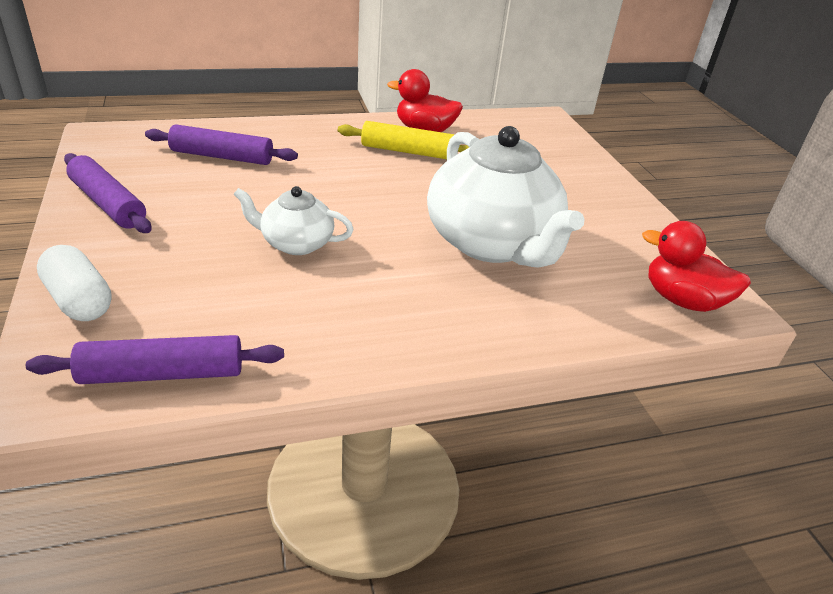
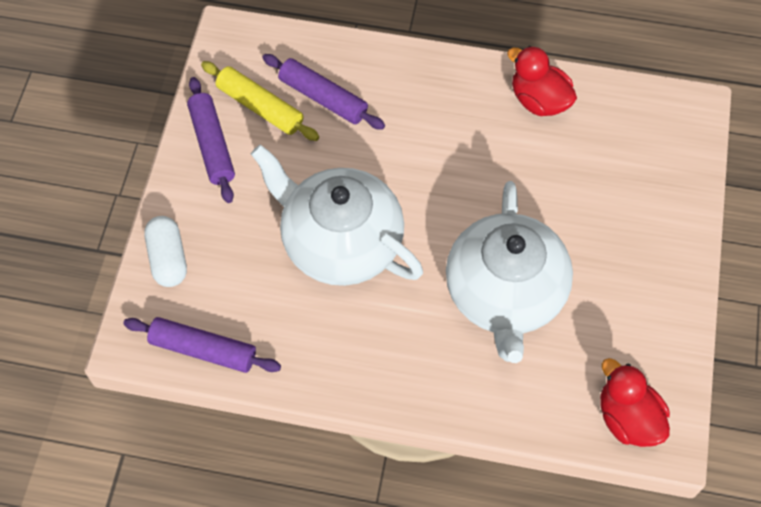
camera: 30 degrees right, 25 degrees up
white teapot [234,186,354,255] -> white teapot [251,145,423,286], size x1.98
yellow rolling pin [338,121,469,159] -> yellow rolling pin moved to [201,61,319,141]

